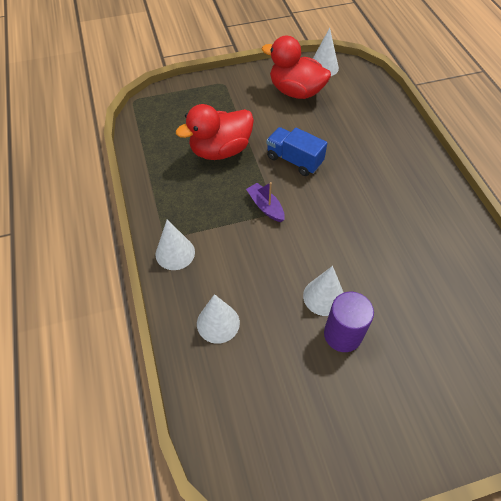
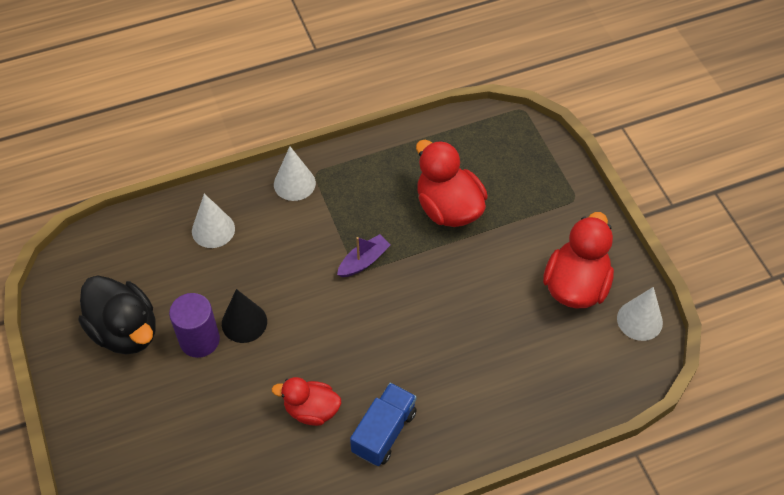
camera: 85 degrees right, 0 degrees up
blue truck [266,127,327,176] -> blue truck moved to [350,383,417,466]
white cone [303,266,344,316] -> black cone [222,289,267,343]
none -> black duck [78,275,156,354]
none -> red duck [272,377,341,426]

